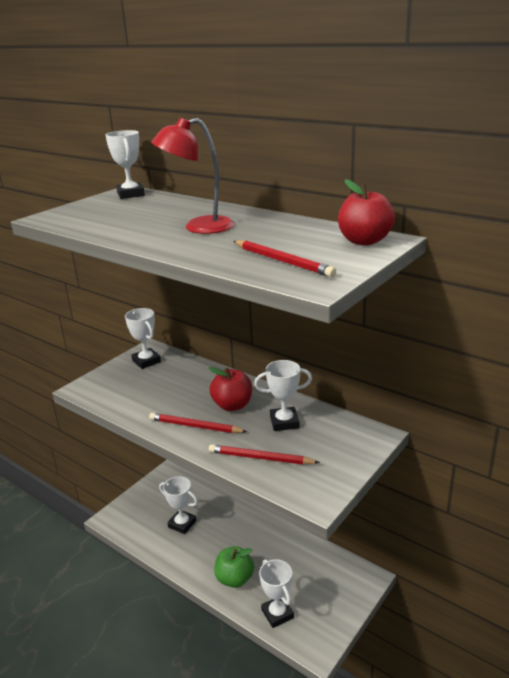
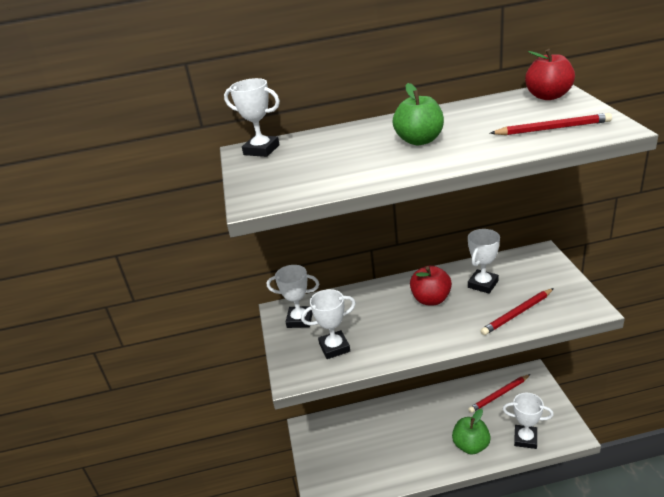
camera: 45 degrees left, 5 degrees up
red pencil [149,413,247,433] -> red pencil moved to [468,374,530,413]
red lamp [151,118,234,234] -> green apple [392,83,444,146]
white trophy [159,476,198,534] -> white trophy moved to [301,289,356,359]

